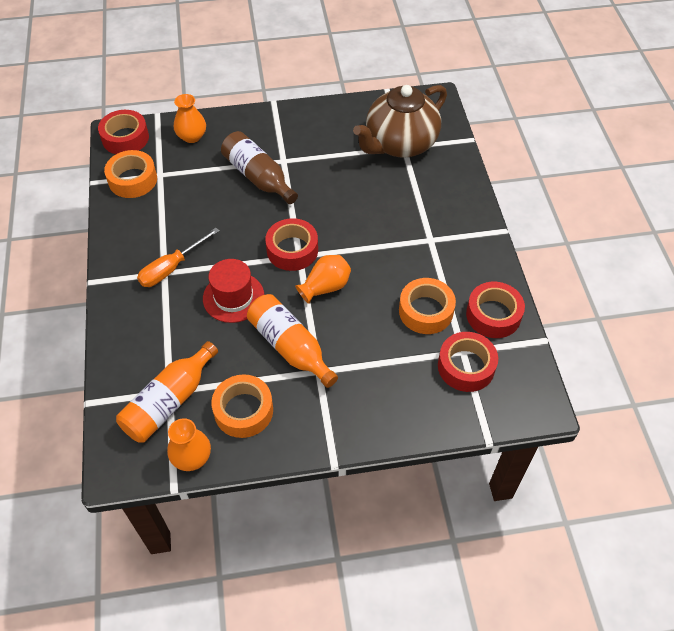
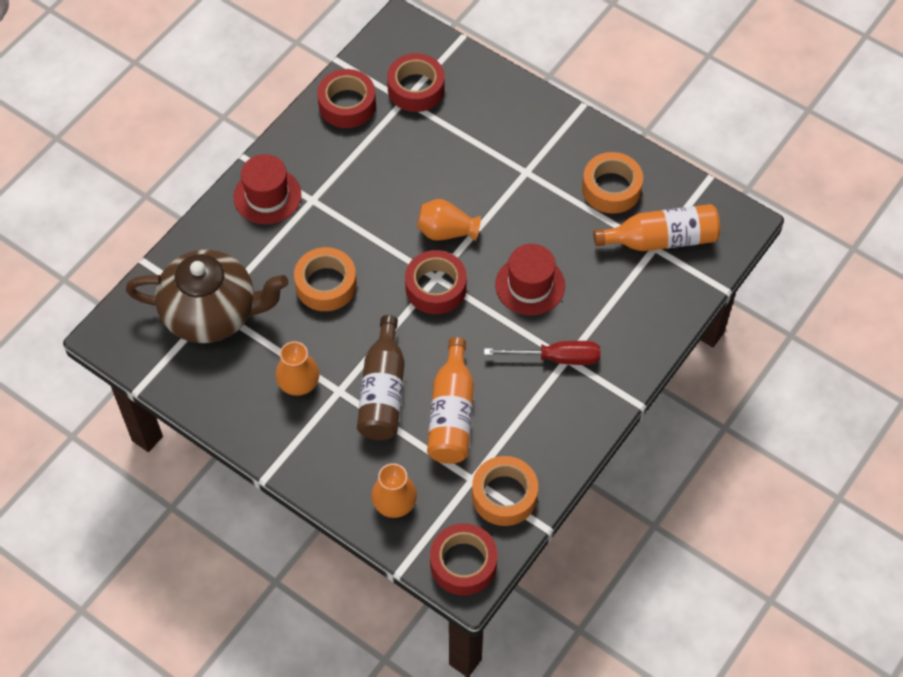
camera: 135 degrees left, 5 degrees up
orange screwdriver [137,228,219,287] -> red screwdriver [484,341,600,365]
orange vase [167,418,211,471] -> orange vase moved to [275,341,320,396]
orange bottle [247,294,338,388] -> orange bottle moved to [427,337,474,464]
orange tape [399,278,456,334] -> orange tape moved to [294,247,357,311]
none -> red hat [233,154,301,224]

